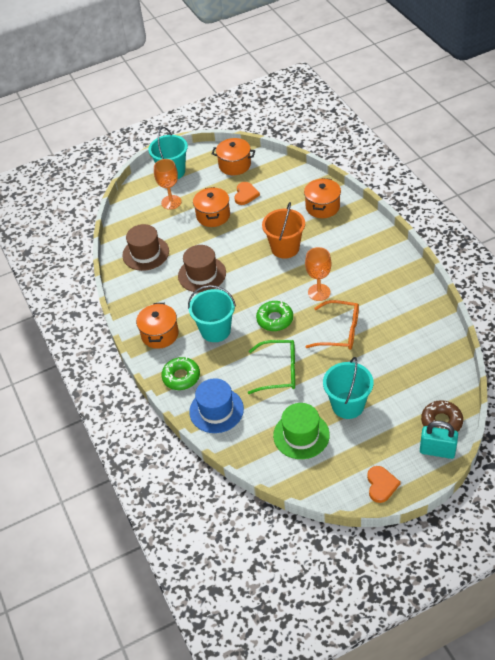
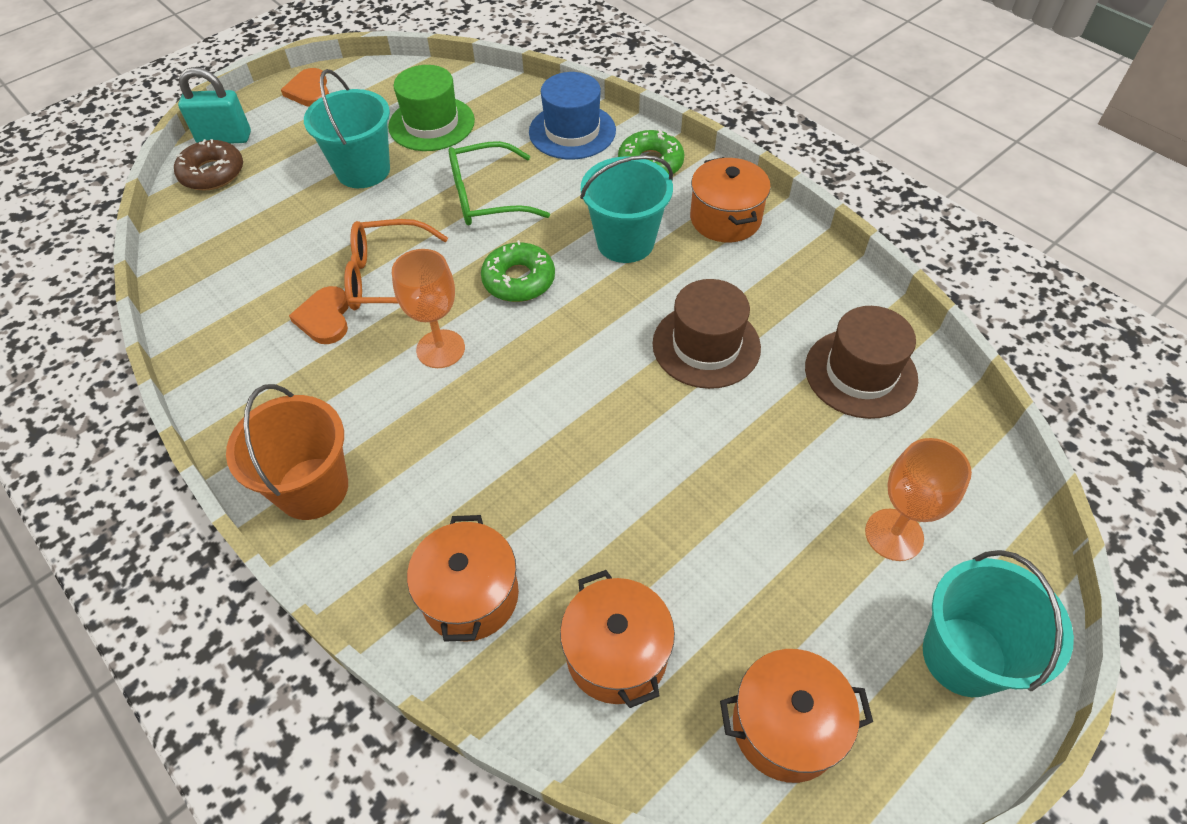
camera: 160 degrees right, 5 degrees up
orange pot [193,187,230,227] -> orange pot moved to [560,570,675,708]
orange heart [234,182,260,205] -> orange heart moved to [289,286,349,344]
orange bucket [262,202,305,259] -> orange bucket moved to [226,384,348,520]

